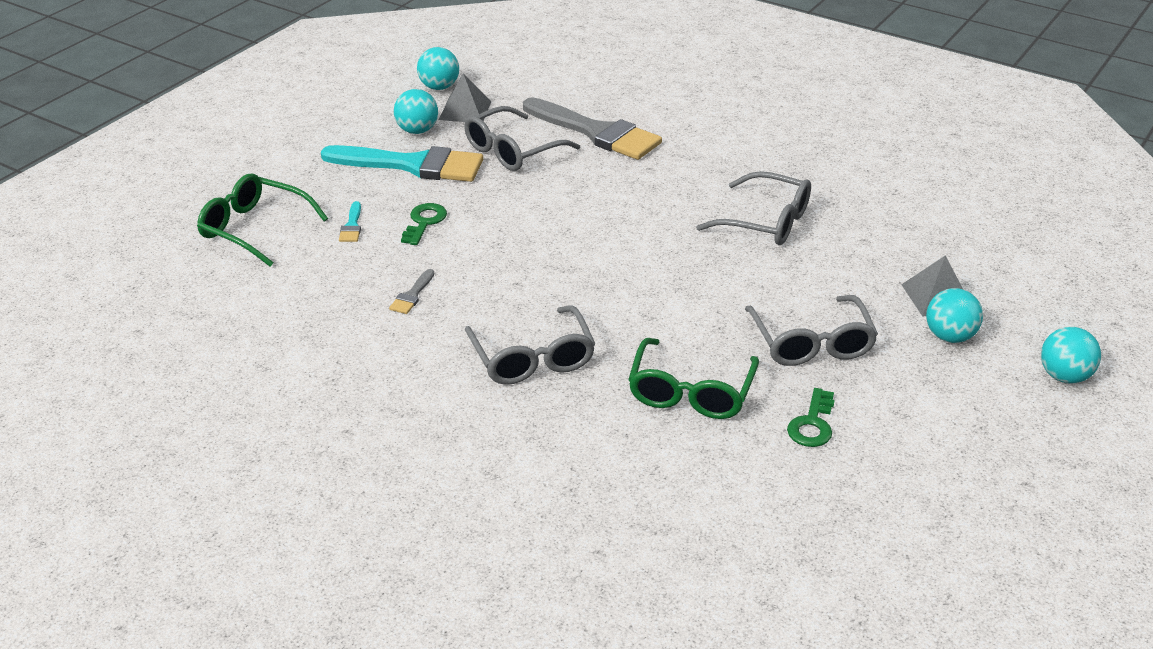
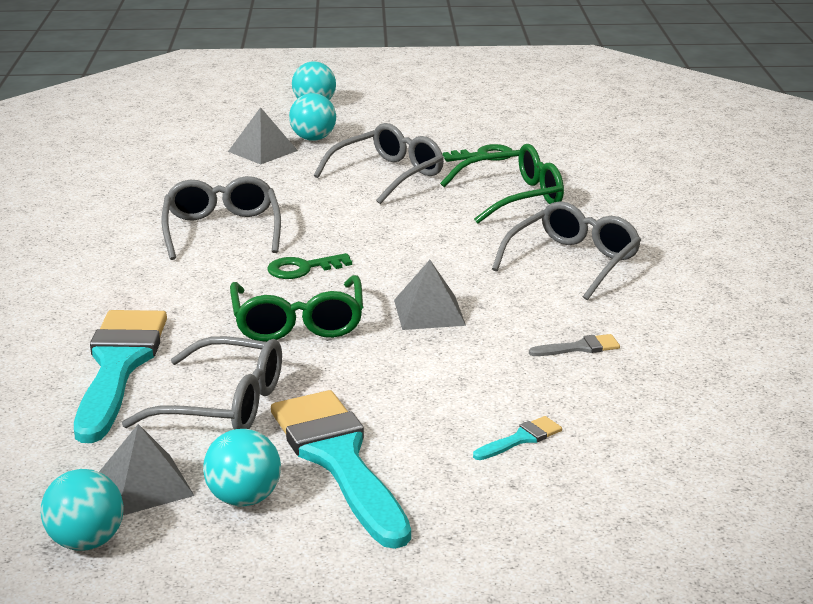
camera: 125 degrees left, 10 degrees down
green glasses [197,173,328,267] -> green glasses moved to [230,275,363,342]
green key [401,203,447,245] -> green key moved to [267,253,352,279]
grey brush [523,97,662,160] -> turquoise brush [74,310,167,443]
none -> grey pyramid [394,260,466,330]

